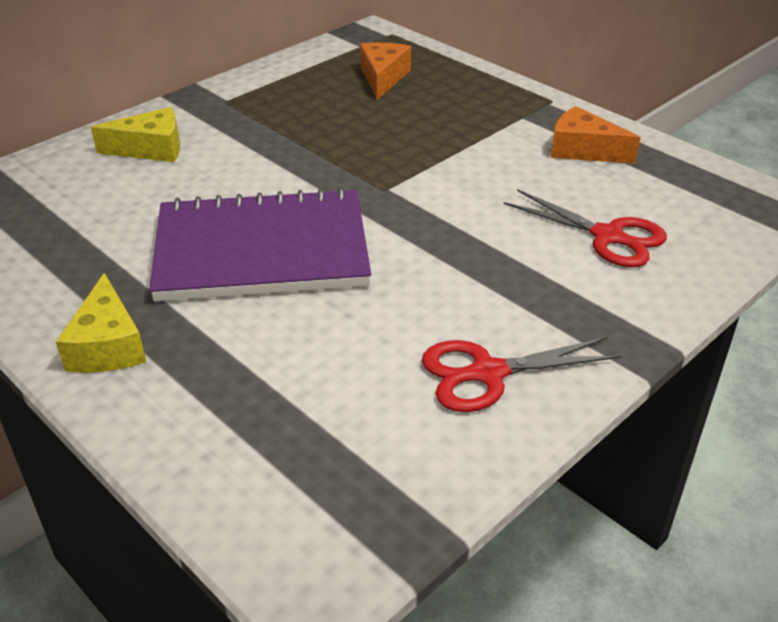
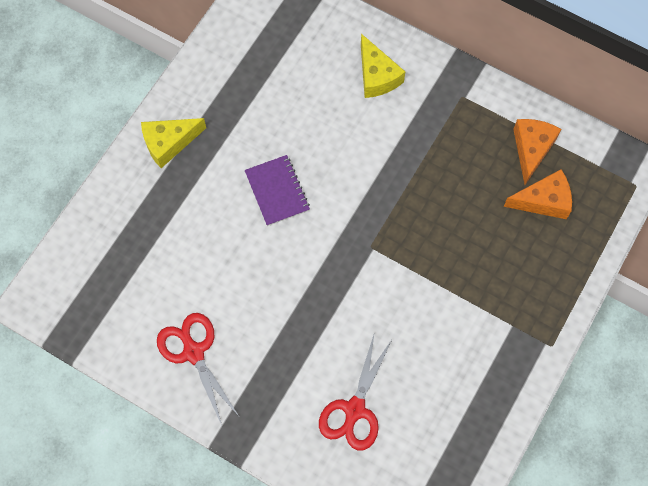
camera: 75 degrees right, 30 degrees up
purple notebook [149,187,371,301] -> purple notebook [245,155,310,226], size x0.47
orange cheese [551,106,641,164] -> orange cheese moved to [513,119,561,185]

